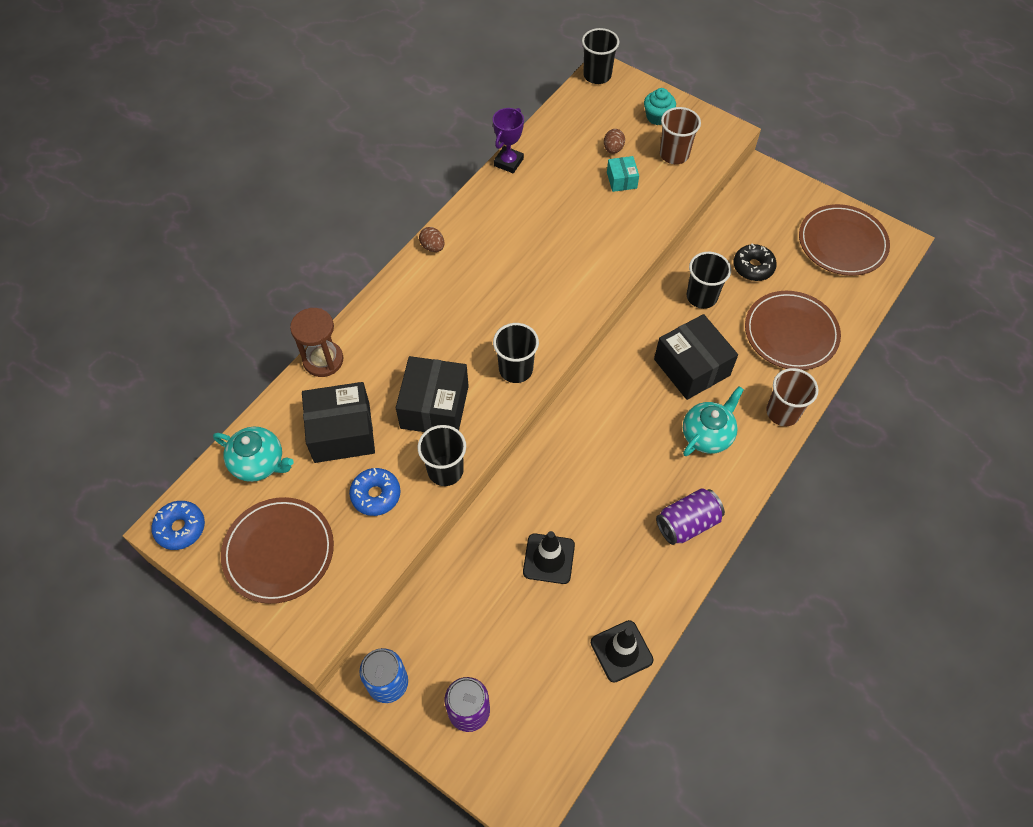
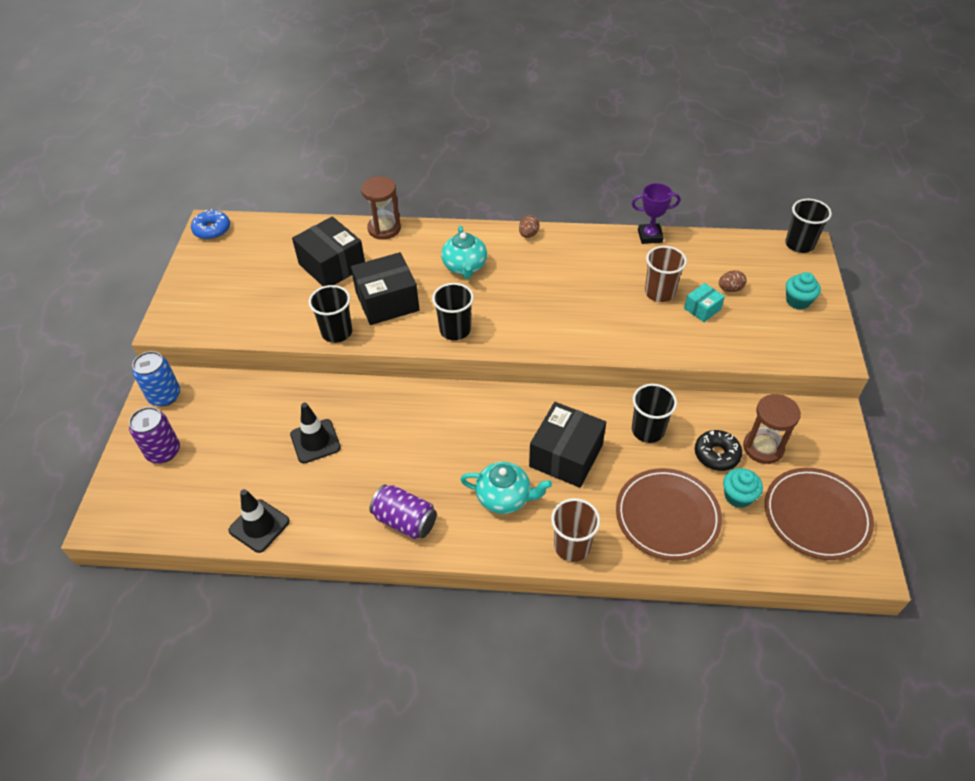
camera: 60 degrees right, 10 degrees down
turquoise teapot [213,427,294,482] -> turquoise teapot moved to [441,226,487,279]
brown plate [221,497,334,604] -> none
blue donut [349,468,401,516] -> none
brown cup [660,107,701,164] -> brown cup moved to [645,246,687,302]
none -> turquoise cupcake [723,468,763,508]
none -> brown hourglass [743,394,801,464]

